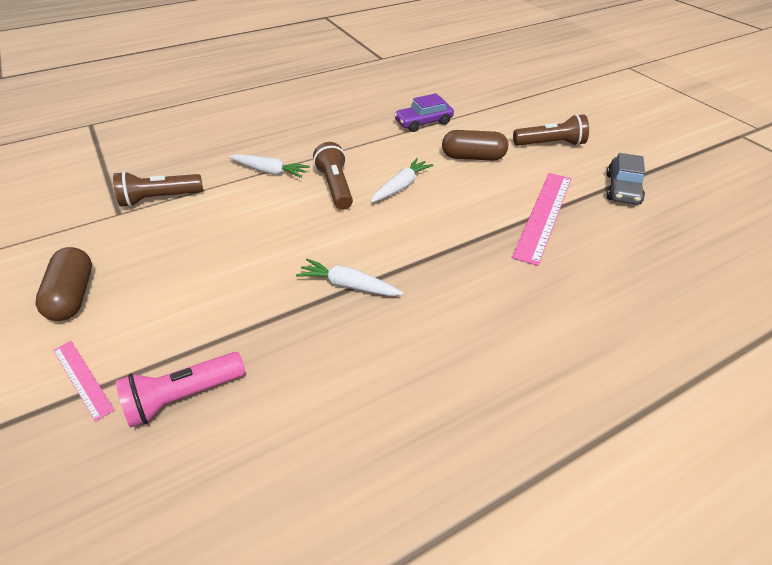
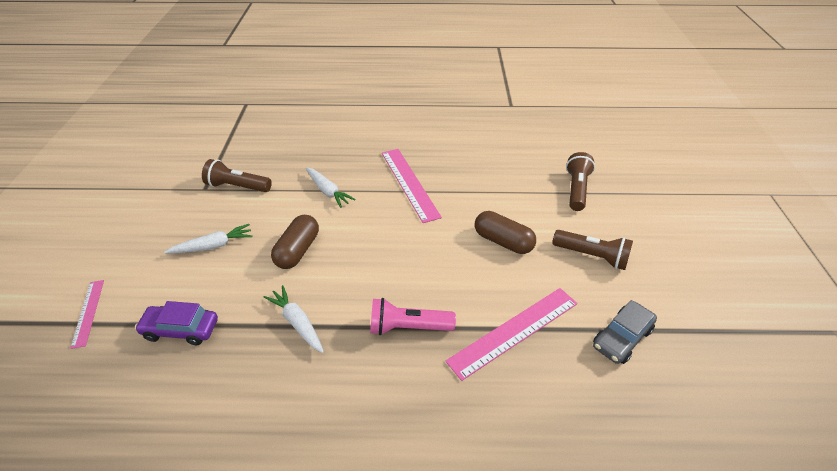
camera: 30 degrees right, 0 degrees up
brown capsule [35,247,92,321] -> brown capsule moved to [271,215,319,269]
pink flashlight [116,352,245,428] -> pink flashlight moved to [370,298,456,335]
brown flashlight [313,142,353,210] -> brown flashlight moved to [566,152,595,211]
white carrot [370,158,433,203] -> white carrot moved to [164,224,253,253]
purple car [394,93,454,132] -> purple car moved to [135,301,218,345]
none -> pink ruler [382,149,442,223]

